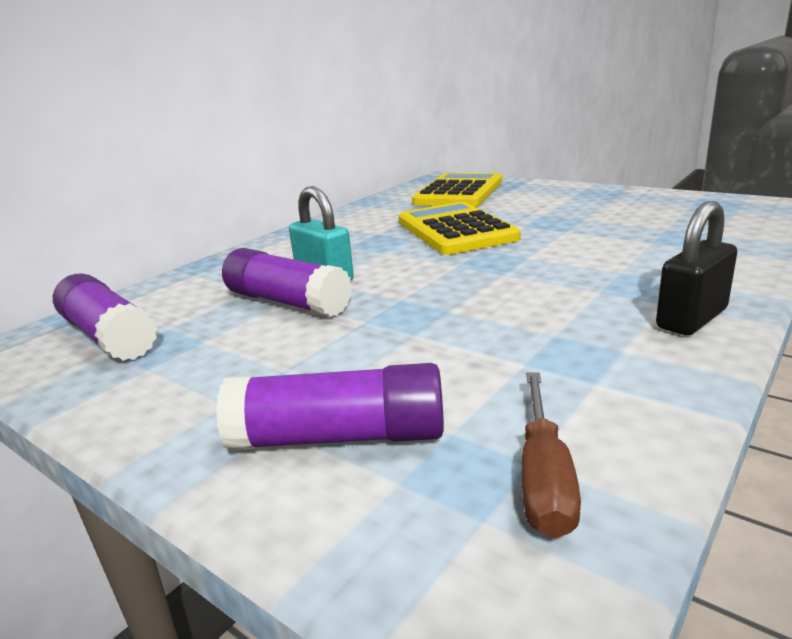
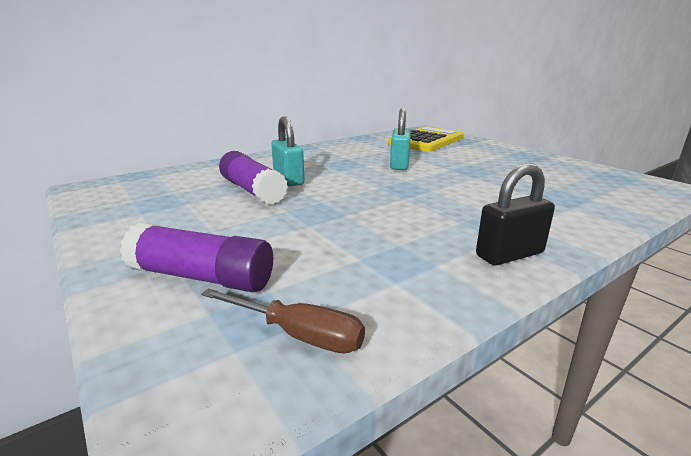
camera: 15 degrees right, 0 degrees up
purple glue stick [53,274,158,361] -> none
yellow calculator [399,202,521,255] -> turquoise padlock [390,108,411,170]
brown screwdriver [522,372,581,539] -> brown screwdriver turned 90 degrees counterclockwise [201,288,365,353]

